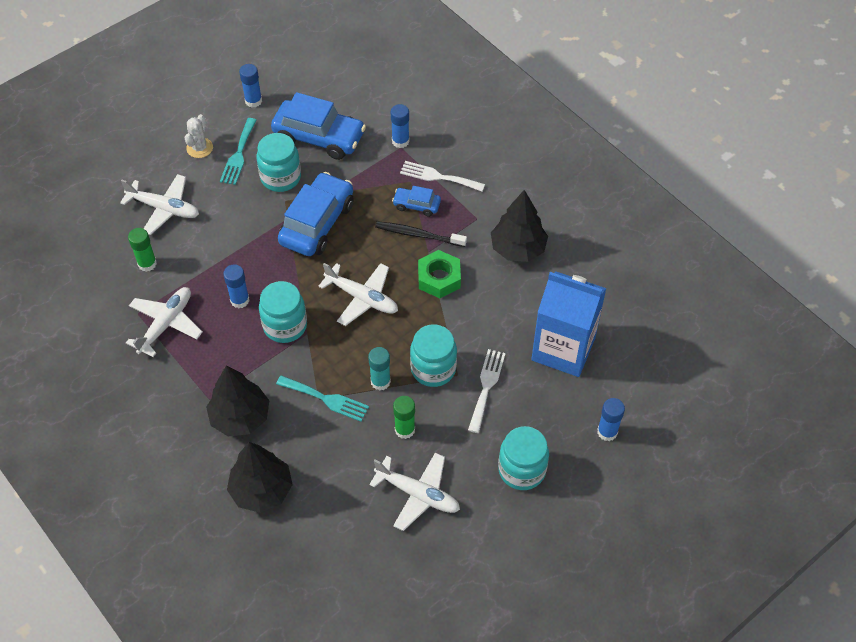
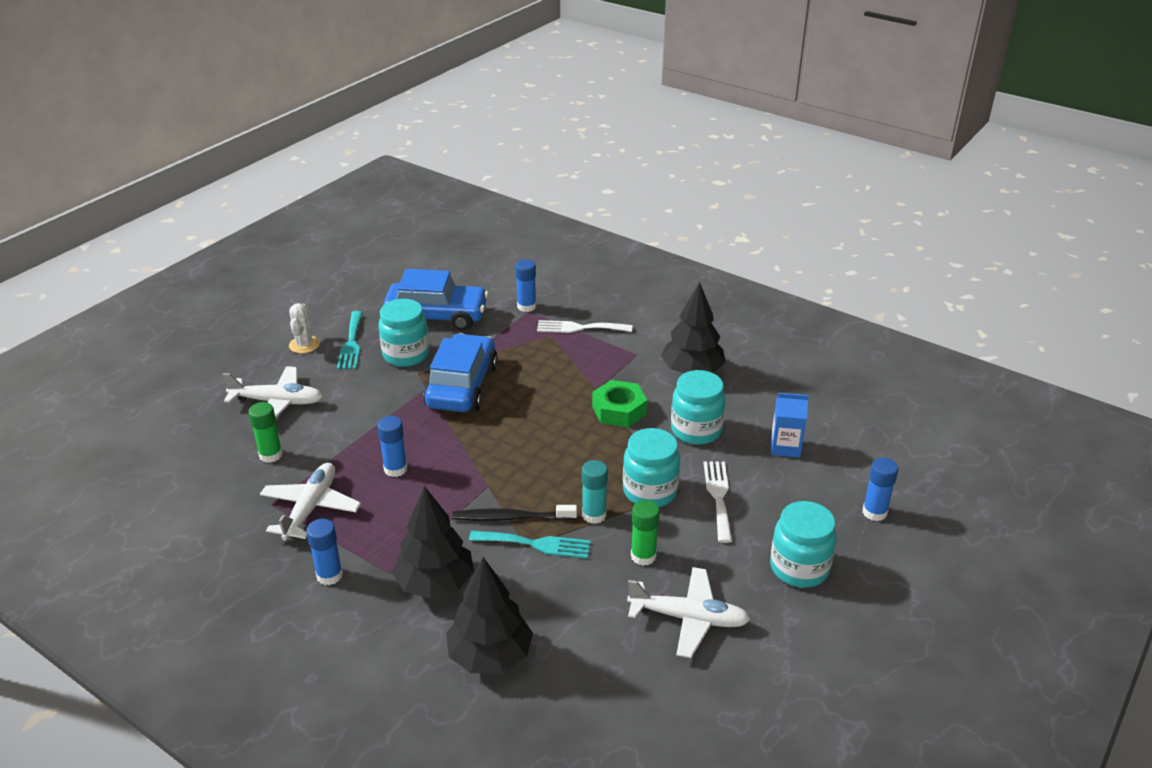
camera: 15 degrees left, 20 degrees down
blue glue stick [239,64,262,108] -> blue glue stick moved to [306,519,343,585]
turquoise jar [259,281,307,343] -> turquoise jar moved to [671,370,726,445]
white plane [318,263,398,326] -> none
black toothbrush [375,221,467,247] -> black toothbrush moved to [452,505,577,521]
blue car [392,186,441,217] -> none
blue carton [531,272,607,377] -> blue carton [771,393,809,458], size x0.49

